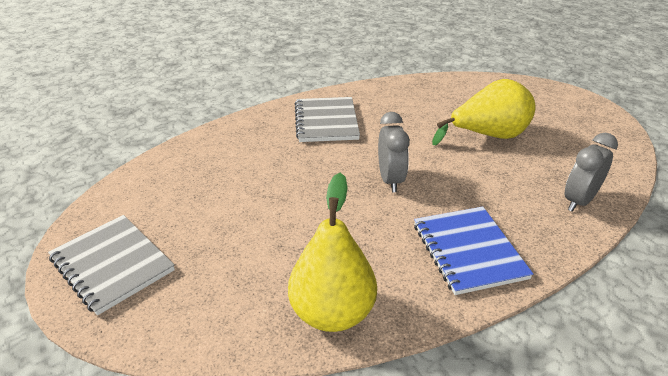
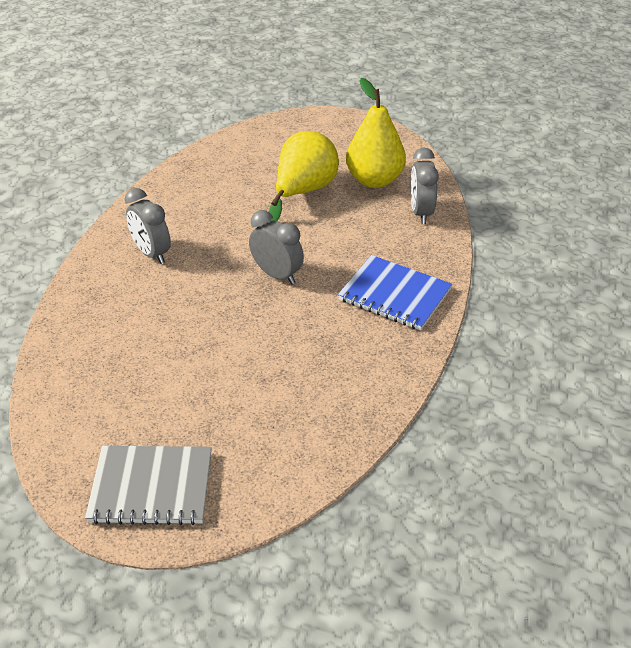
camera: 45 degrees left, 5 degrees up
yellow pear [288,172,377,332] -> yellow pear moved to [346,78,406,188]
grey notebook [295,97,360,142] -> grey clock [125,188,171,264]

